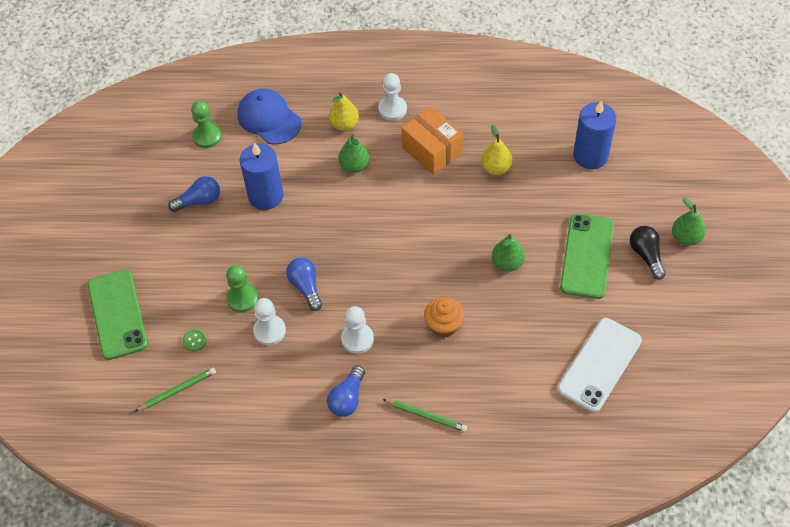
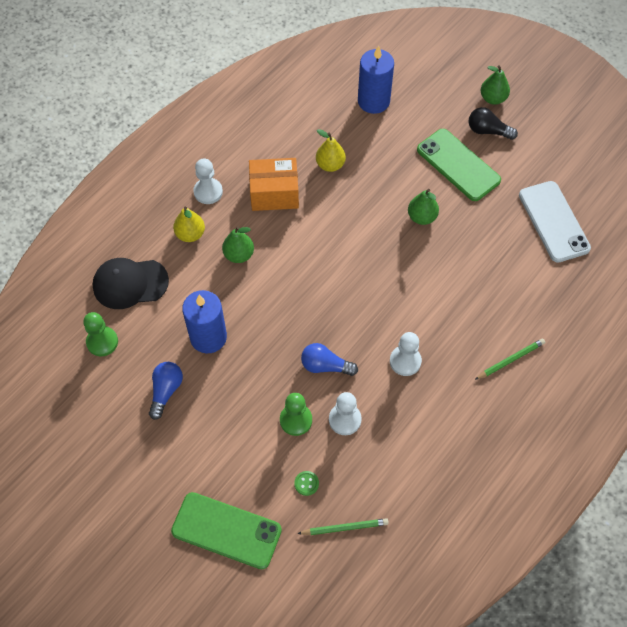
camera: 55 degrees left, 5 degrees up
green pencil [134,368,216,412] -> green pencil turned 75 degrees clockwise [297,518,389,535]
blue cap [237,89,302,144] -> black cap [92,258,169,309]
blue light bulb [327,365,365,417] -> none
orange cupcake [424,297,464,338] -> none

